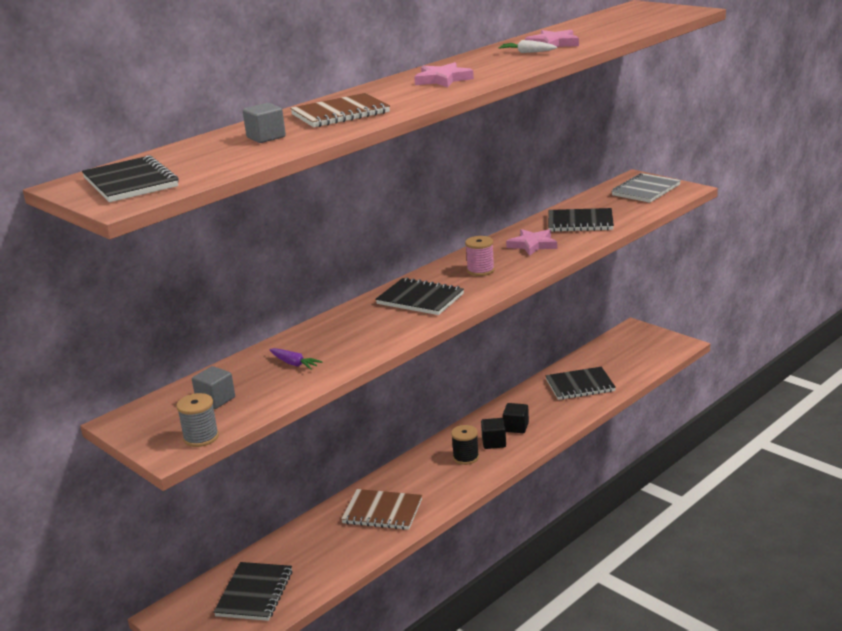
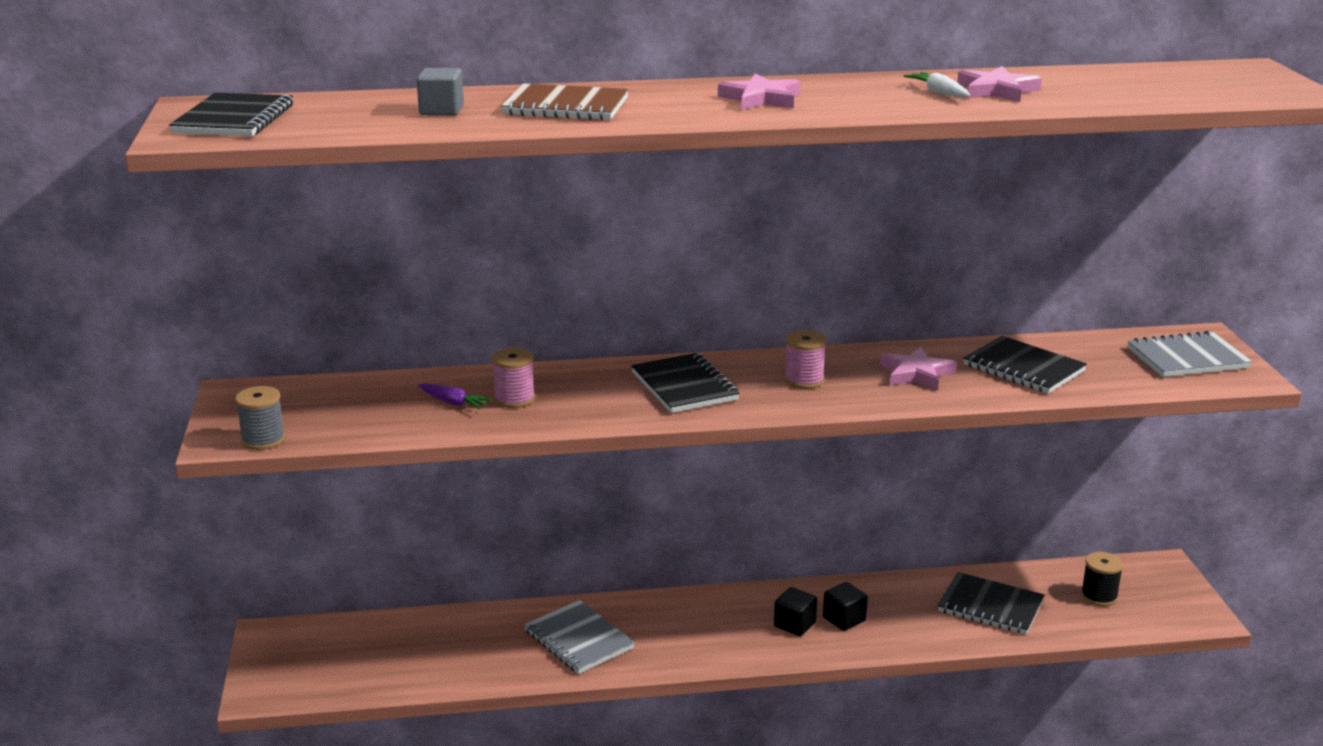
camera: 35 degrees right, 0 degrees up
grey cube [192,366,235,409] -> none
black notebook [214,562,292,621] -> none
purple carrot [269,348,322,370] -> purple carrot turned 45 degrees counterclockwise [418,383,493,410]
brown notebook [341,489,422,530] -> grey notebook [524,600,635,674]
black spool [451,425,479,465] -> black spool moved to [1081,552,1123,606]
none -> pink spool [492,348,535,408]

